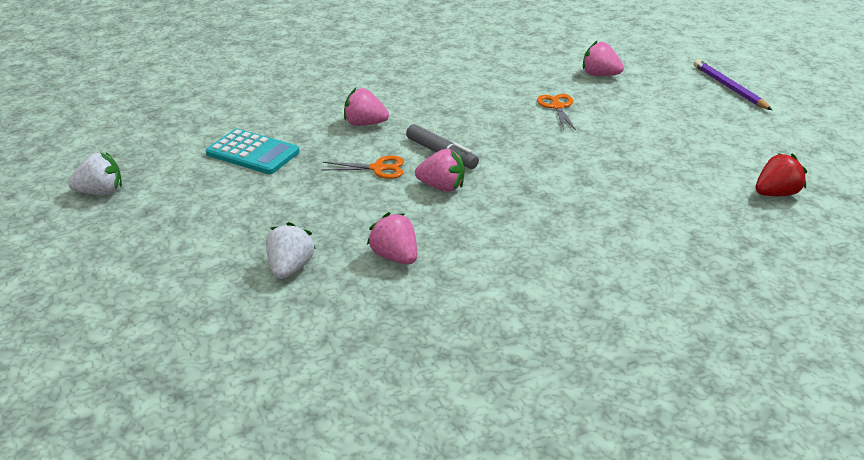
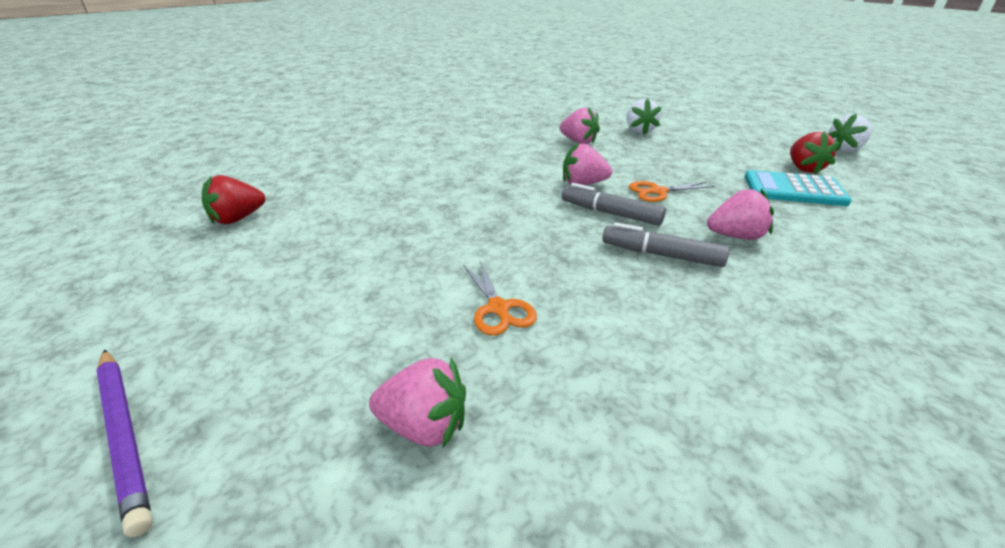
camera: 165 degrees right, 0 degrees up
none -> grey marker [603,222,729,267]
none -> red strawberry [790,132,840,174]

